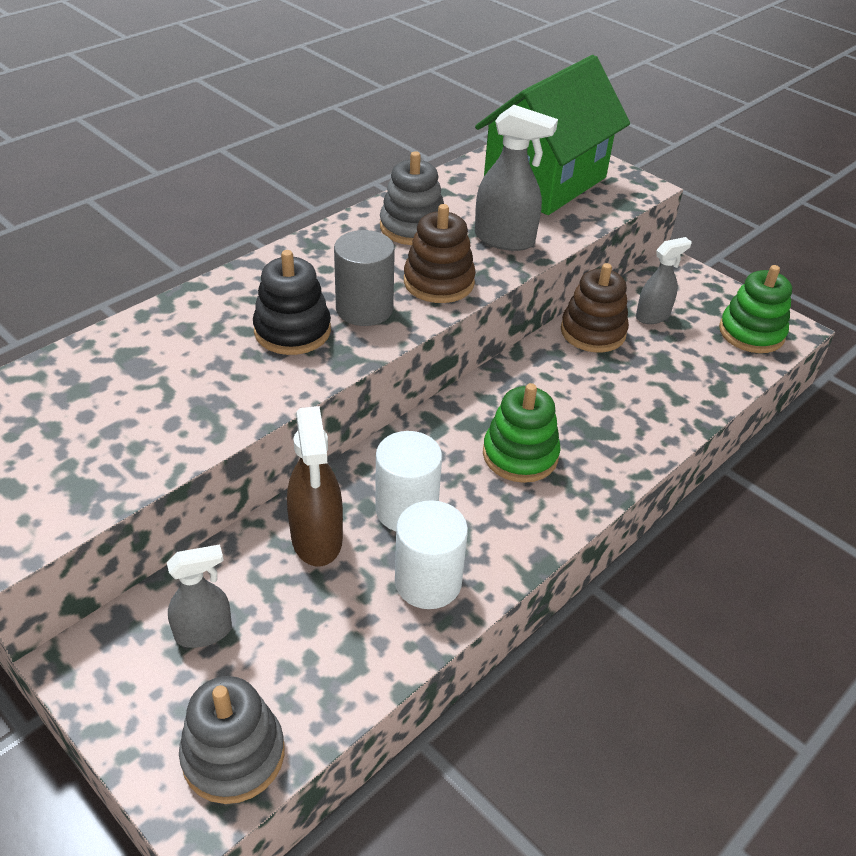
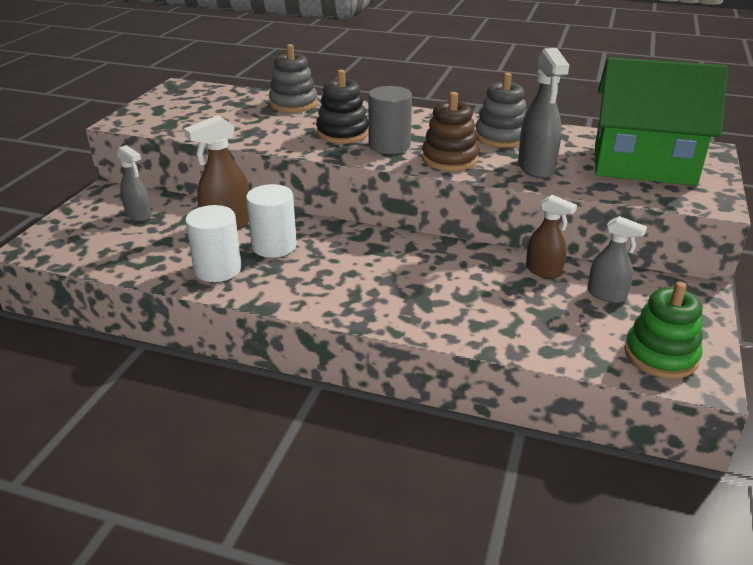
camera: 65 degrees right, 10 degrees down
grey stacking toy [179,676,284,804] -> grey stacking toy moved to [269,44,318,112]
green stacking toy [483,383,560,483] -> none
brown stacking toy [561,263,629,353] -> brown spray bottle [526,195,577,279]

